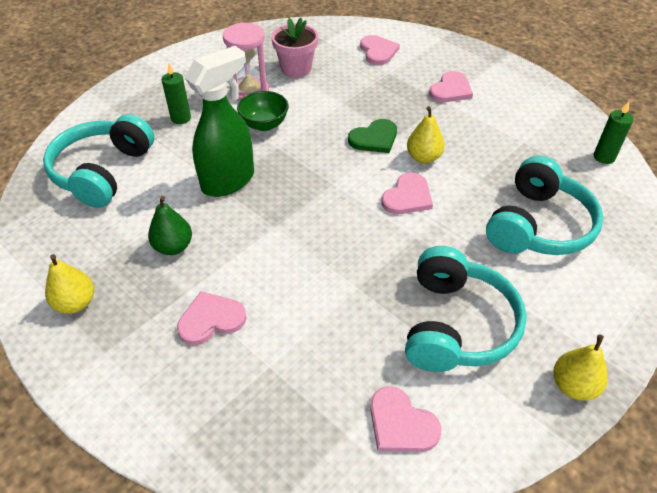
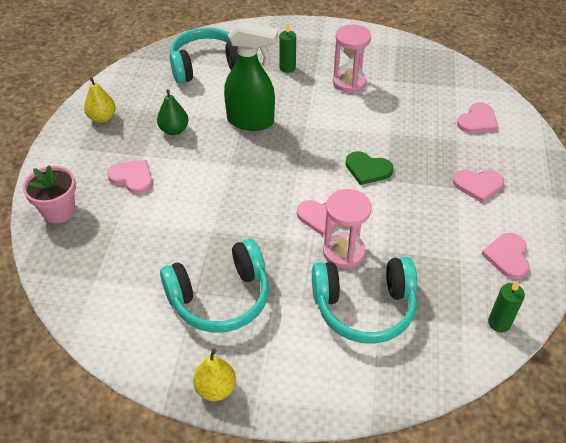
camera: 55 degrees right, 0 degrees up
green bowl [237,91,289,131] -> none
pink flower pot [271,18,318,78] -> pink flower pot moved to [23,165,76,223]
pink heart [370,386,442,452] -> pink heart moved to [481,233,529,279]
yellow pear [407,106,445,164] -> none
none -> pink hourglass [323,189,372,269]

